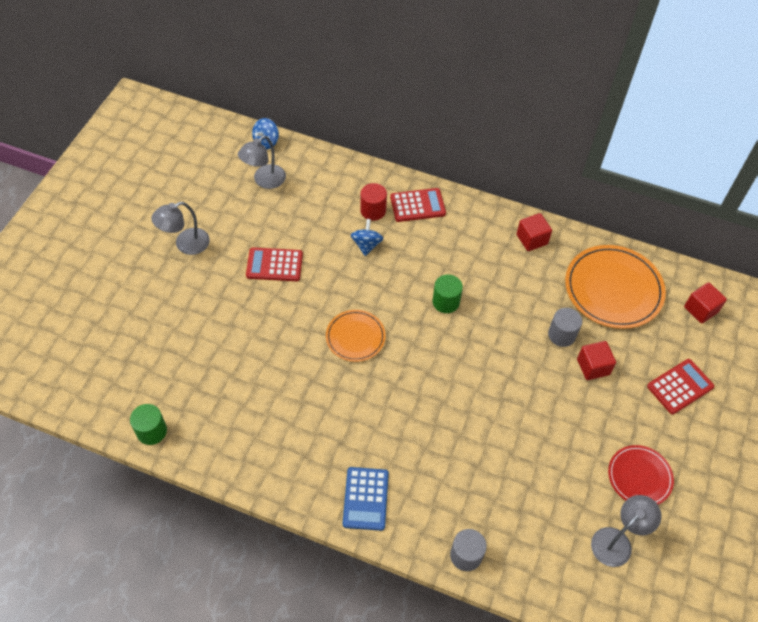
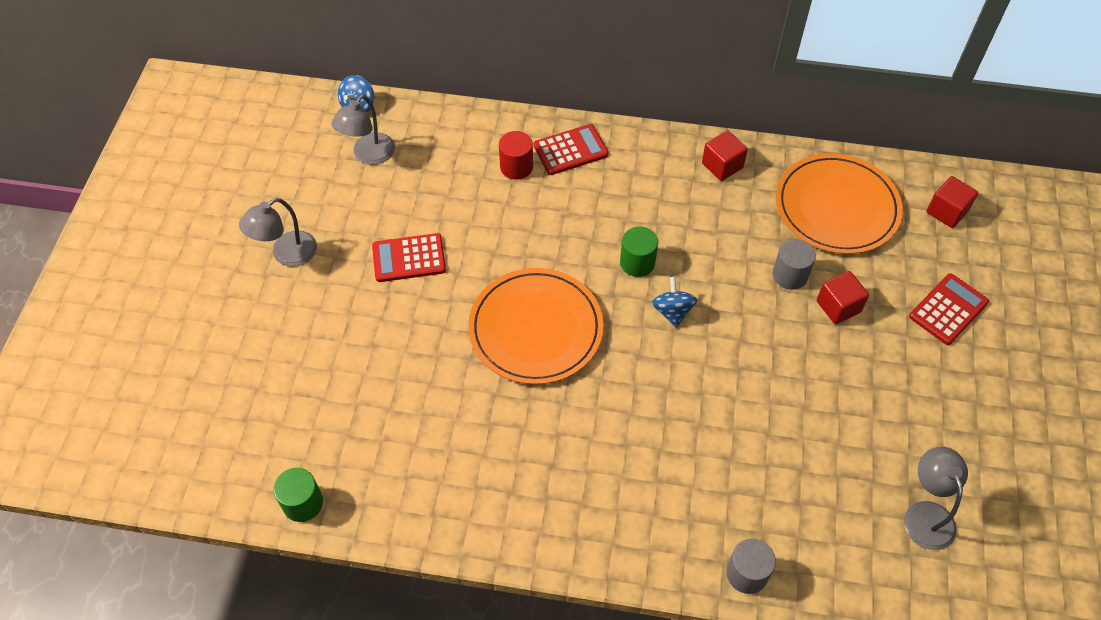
camera: 10 degrees left, 0 degrees up
orange plate [326,310,386,362] -> orange plate [468,268,604,385], size x1.73
blue calculator [343,467,389,531] -> none
blue spinning top [351,219,384,256] -> blue spinning top moved to [652,277,697,328]
grey lamp [591,495,662,567] -> grey lamp turned 45 degrees counterclockwise [904,447,968,550]
red plate [608,445,674,505] -> none

